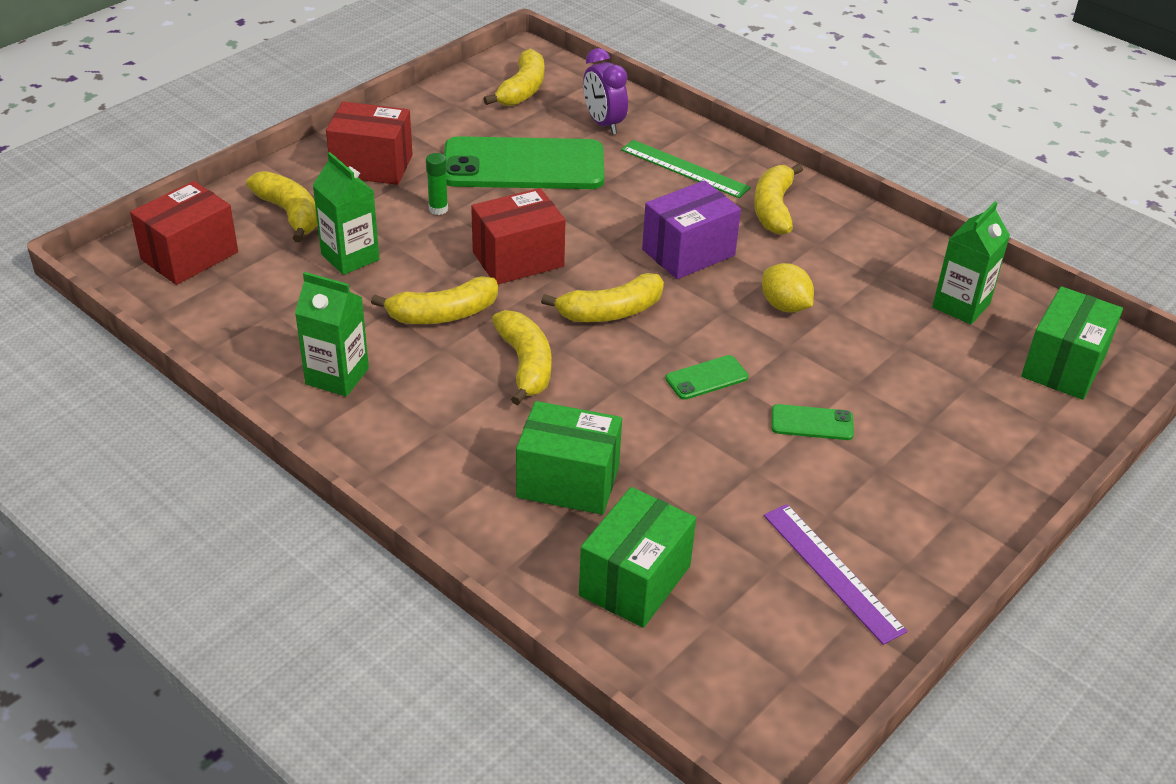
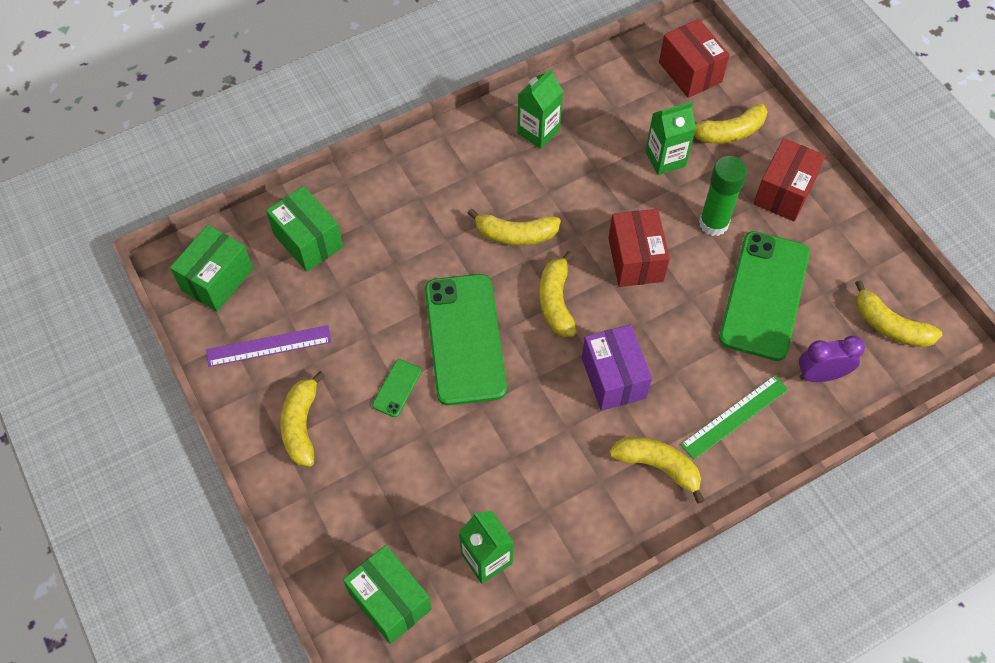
camera: 110 degrees right, 20 degrees up
yellow banana [371,276,498,324] -> yellow banana moved to [280,371,325,467]
green glue stick [426,153,448,215] -> green glue stick [699,156,747,236], size x1.95
green box [516,401,622,515] -> green box moved to [170,225,253,312]
green phone [665,355,748,400] -> green phone [425,274,507,406], size x2.43
yellow lemon [762,263,814,313] -> none

